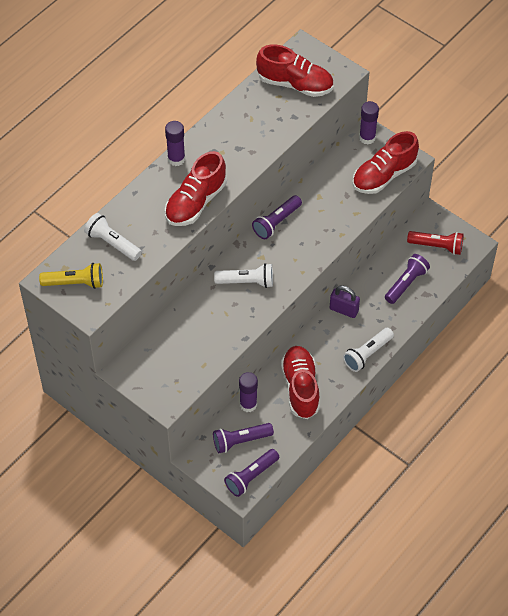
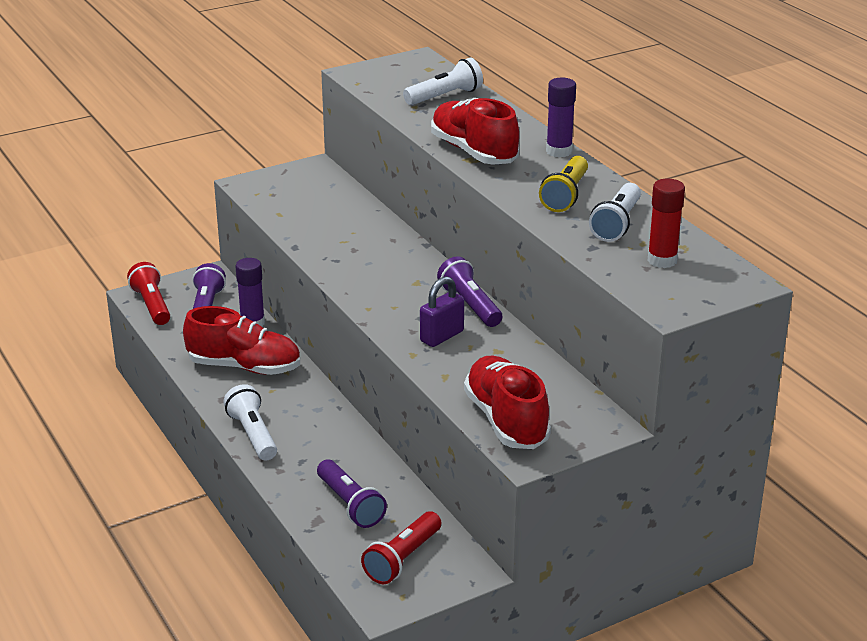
camera: 110 degrees right, 25 degrees down
yellow flashlight [39,263,103,289] -> yellow flashlight moved to [539,156,588,212]
white flashlight [214,263,273,288] -> white flashlight moved to [589,183,641,242]
purple flashlight [224,449,279,497] -> red flashlight [127,262,170,325]
red shoe [256,44,334,97] -> red glue stick [648,178,685,268]
purple padlock [330,286,360,318] -> purple padlock moved to [420,276,464,347]
purple glue stick [359,101,379,144] -> none

